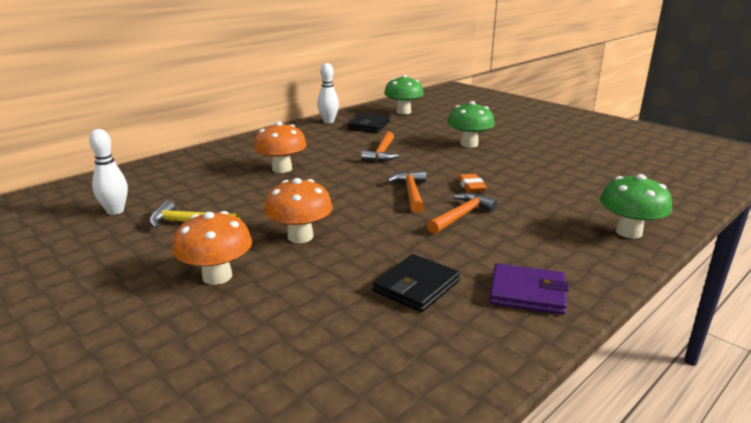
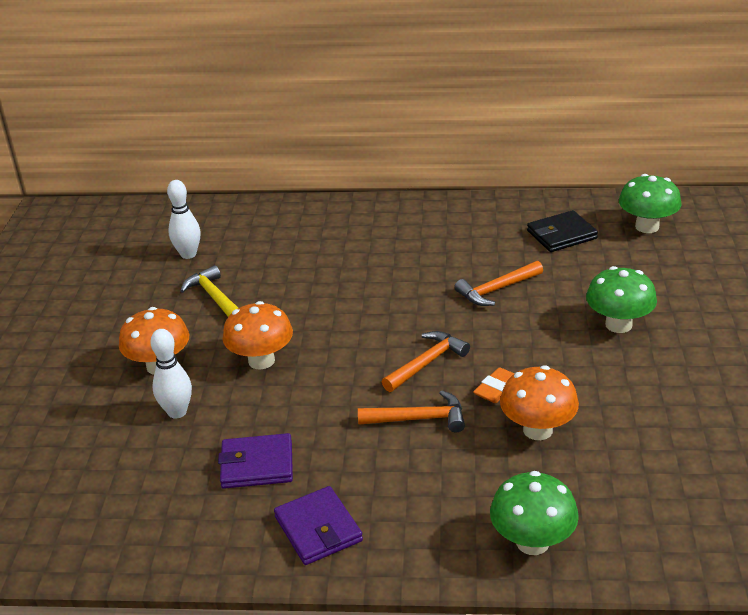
camera: 50 degrees right, 10 degrees up
orange mushroom [254,121,307,173] -> orange mushroom moved to [500,365,579,440]
white bowling pin [317,63,339,123] -> white bowling pin moved to [150,329,192,419]
black wallet [373,254,460,312] -> purple wallet [218,433,293,489]

